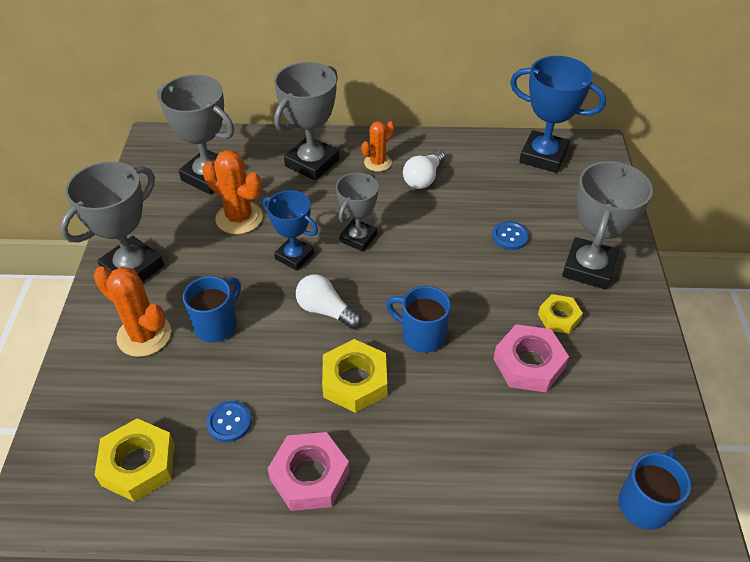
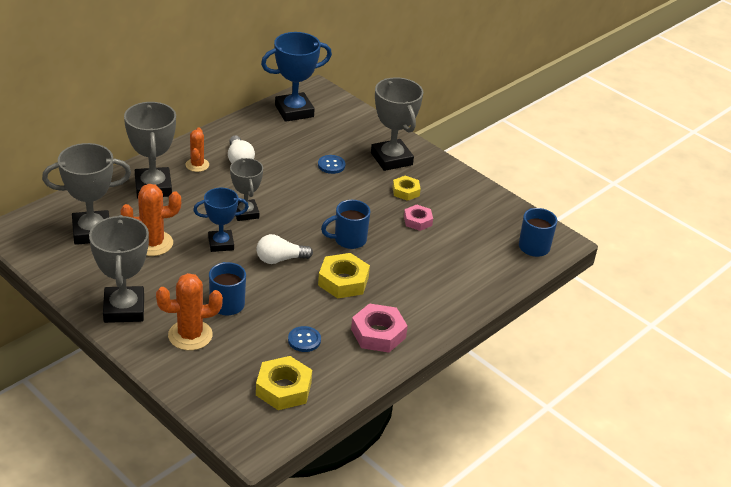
camera: 50 degrees left, 10 degrees down
pink nut [493,324,569,392] -> pink nut [404,204,433,231], size x0.62

